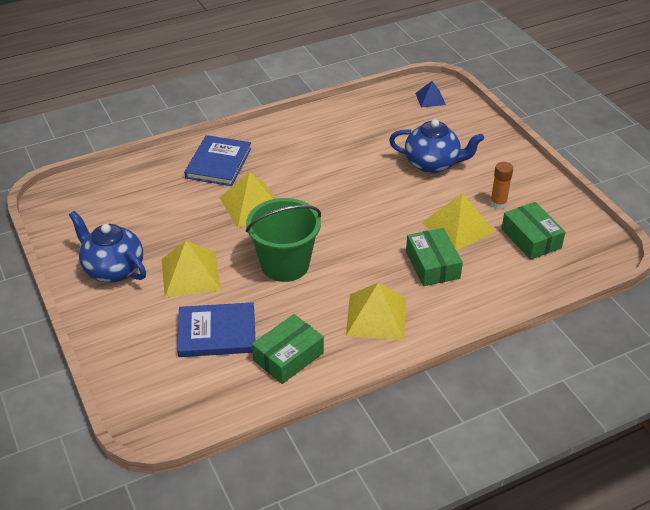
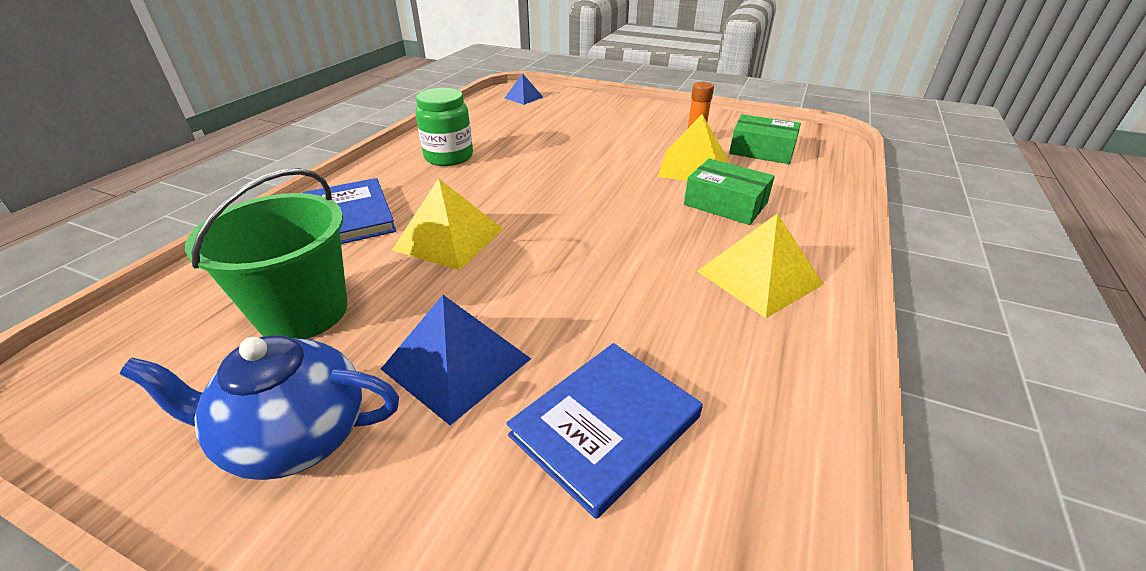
camera: 40 degrees left, 5 degrees down
yellow pyramid [162,240,221,297] -> blue pyramid [381,295,531,425]
green bucket [246,198,321,282] -> green bucket moved to [185,168,347,339]
green box [252,314,324,384] -> none
blue teapot [389,119,484,174] -> none
none -> green jar [415,88,473,166]

